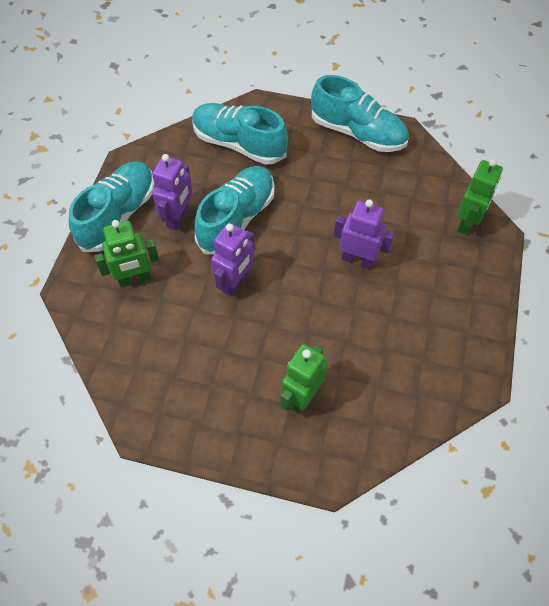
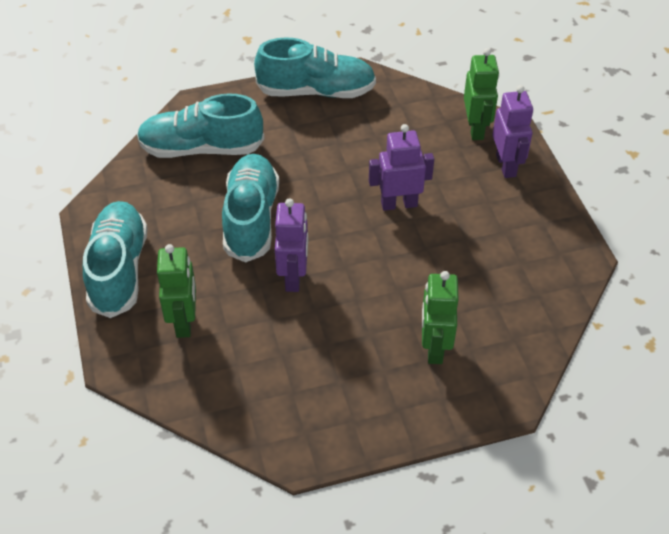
camera: 30 degrees left, 10 degrees down
green robot [94,220,159,288] -> green robot turned 45 degrees counterclockwise [157,244,196,338]
purple robot [152,154,192,230] -> purple robot moved to [493,85,533,178]

